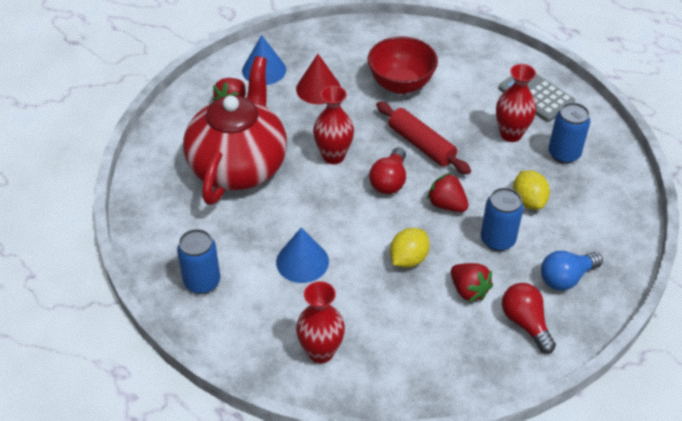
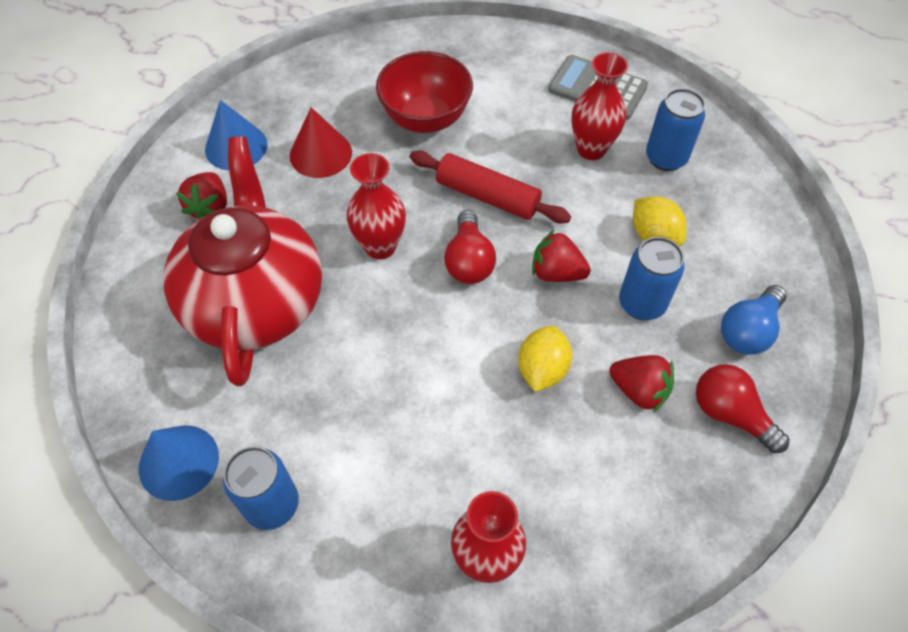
camera: 20 degrees left, 10 degrees up
blue cone [276,228,329,283] -> blue cone moved to [139,425,219,501]

